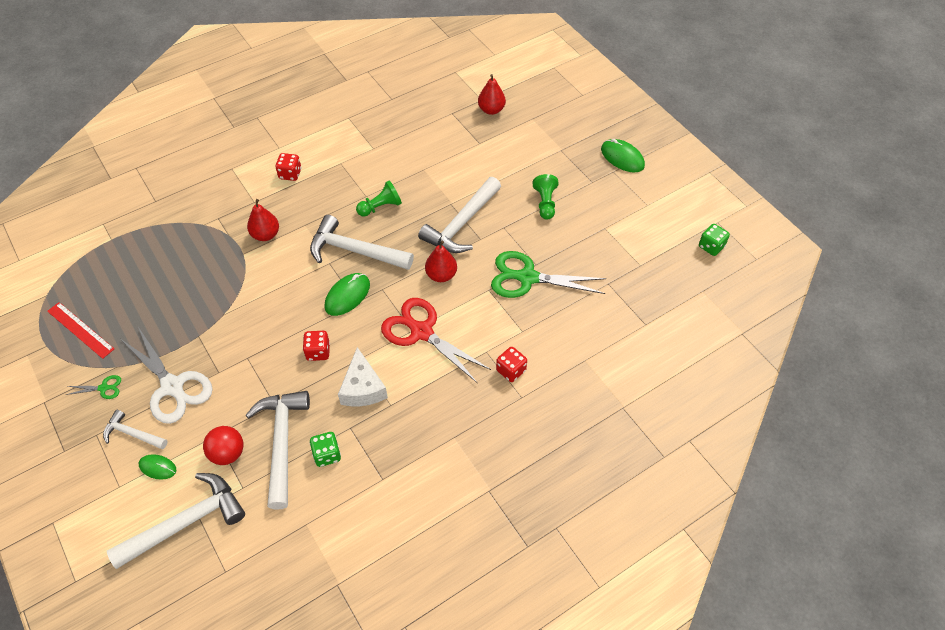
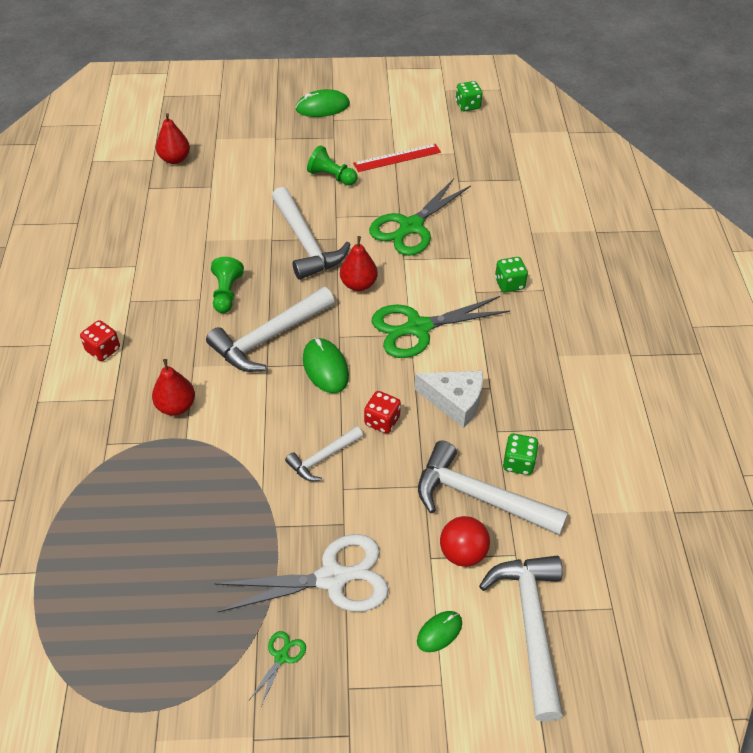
camera: 60 degrees left, 5 degrees down
red ruler [47,302,114,359] -> red ruler moved to [353,144,441,172]
white hammer [103,410,167,449] -> white hammer moved to [285,426,363,481]
red scissors [381,298,491,383] -> green scissors [371,296,510,358]
red dice [496,347,527,382] -> green dice [495,257,528,293]

